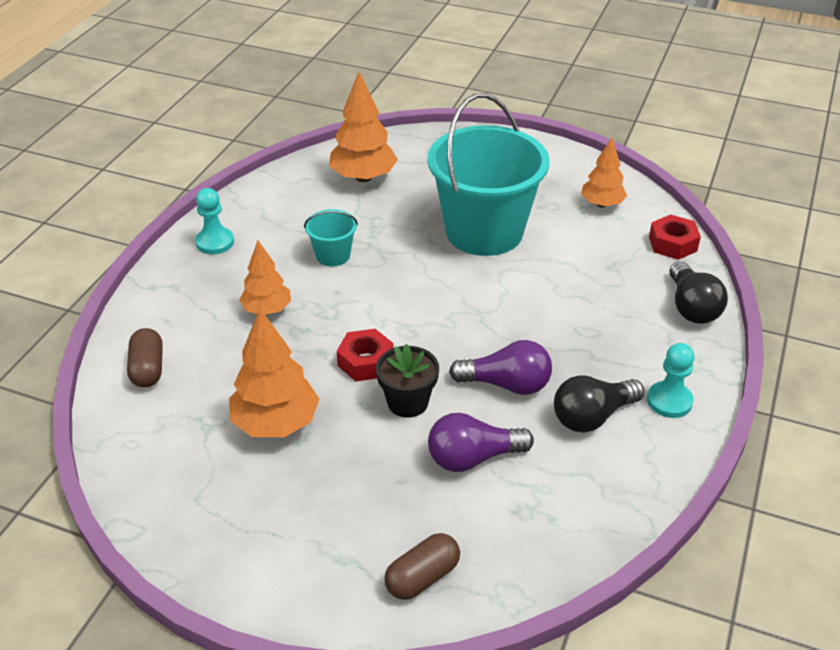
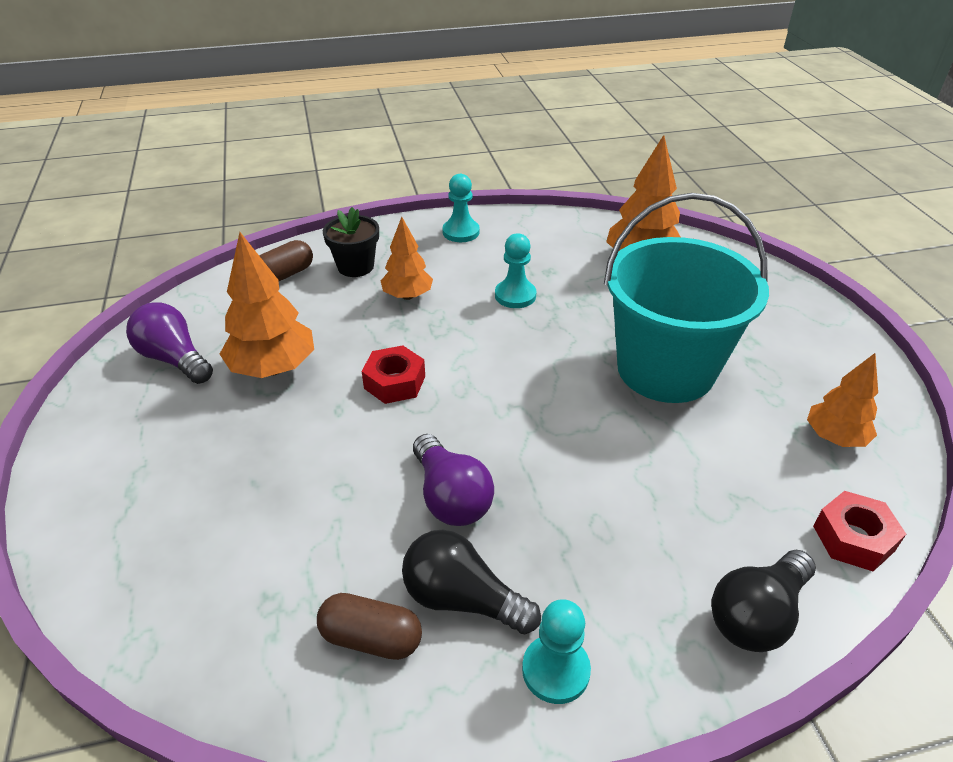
camera: 55 degrees right, 0 degrees up
turquoise bucket [304,209,358,266] -> turquoise pawn [495,233,536,308]
black flower pot [376,344,439,418] -> black flower pot moved to [323,207,379,277]
brown capsule [384,533,460,600] -> brown capsule moved to [317,593,422,660]
purple light bulb [428,413,534,472] -> purple light bulb moved to [126,303,213,384]

